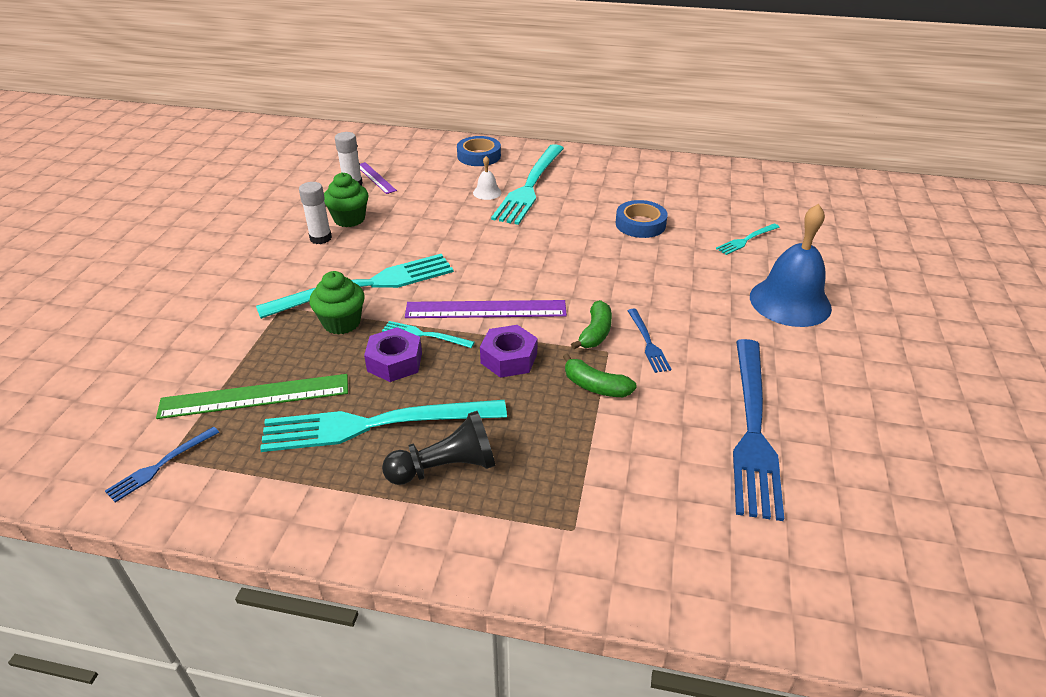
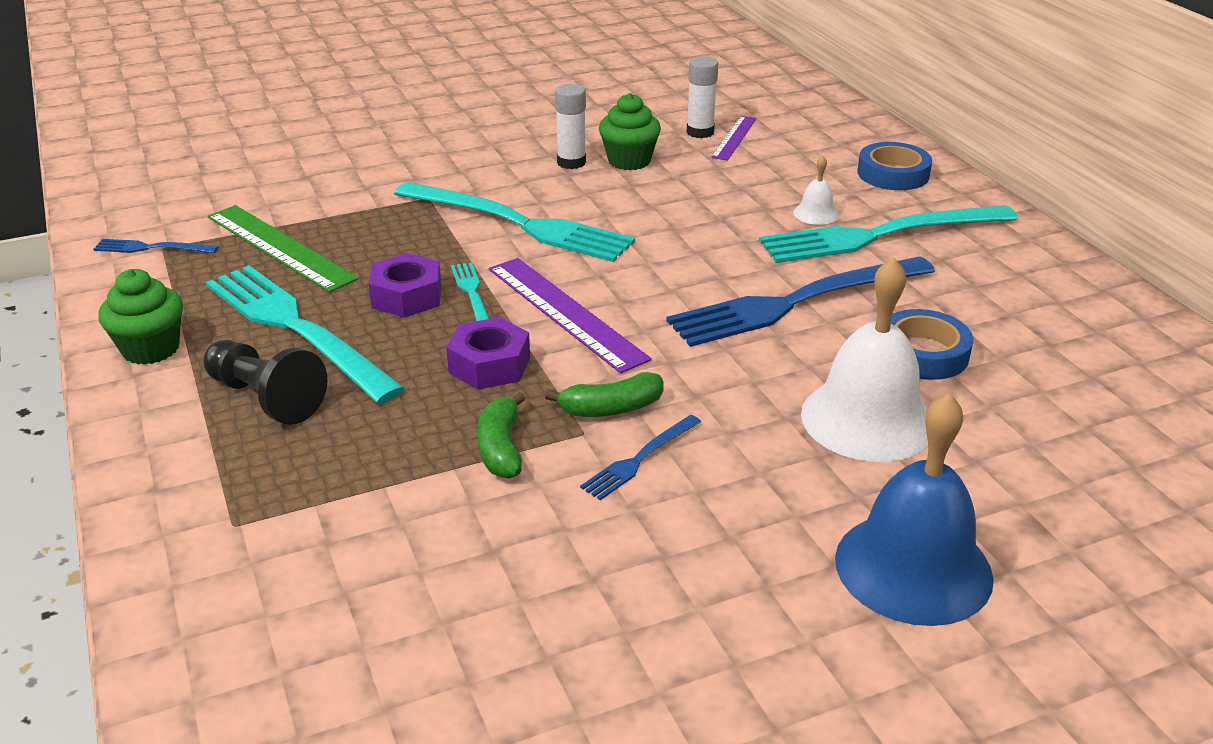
camera: 55 degrees right, 5 degrees down
green cupcake [310,271,365,335] -> green cupcake moved to [98,269,183,365]
turquoise fork [716,224,779,255] -> none
blue fork [733,339,784,521] -> blue fork moved to [666,256,935,347]
none -> white bell [801,257,928,462]

